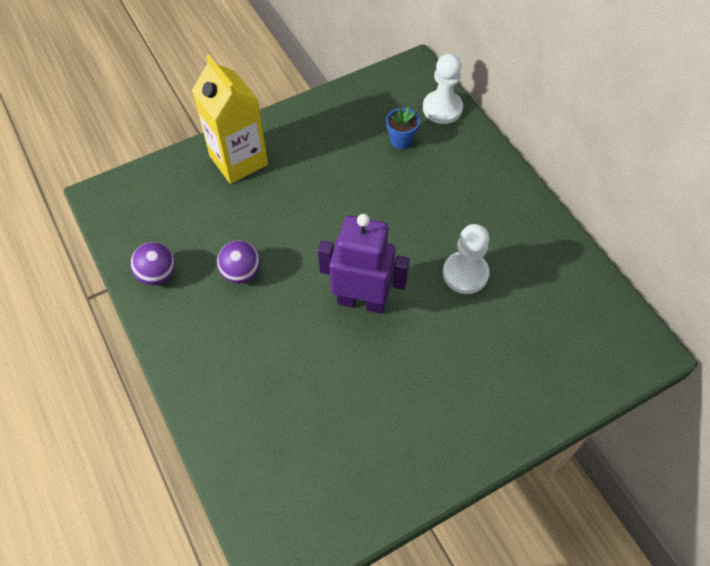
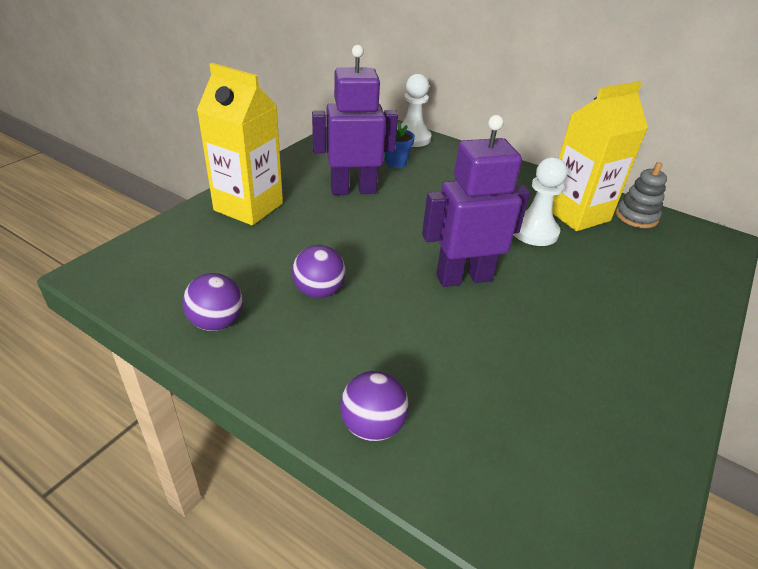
camera: 30 degrees left, 20 degrees down
none -> purple robot [312,45,398,195]
none -> purple ball [340,371,409,441]
none -> yellow carton [552,81,648,231]
none -> grey stacking toy [616,162,667,228]

